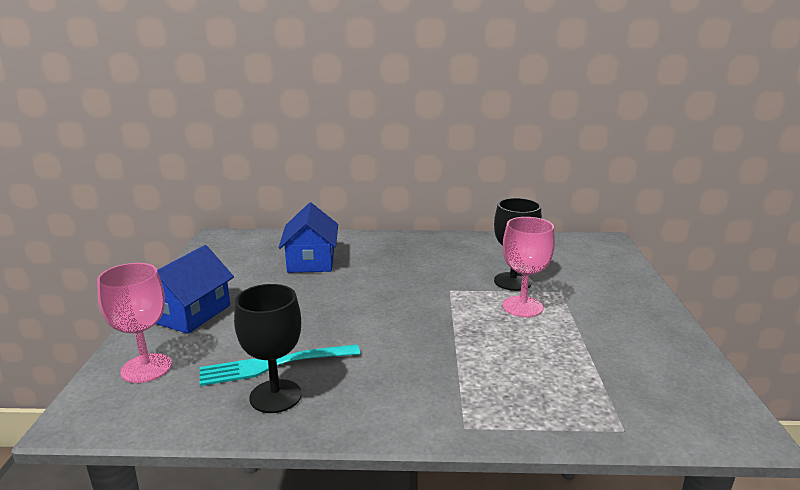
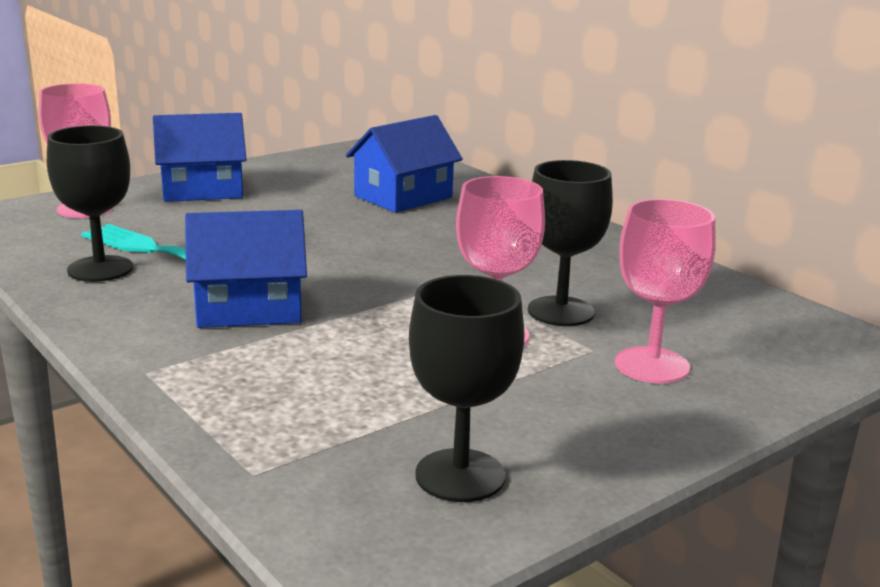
camera: 50 degrees right, 0 degrees up
none -> blue house [185,210,307,328]
none -> black goblet [409,275,525,502]
none -> pink goblet [615,199,716,383]

